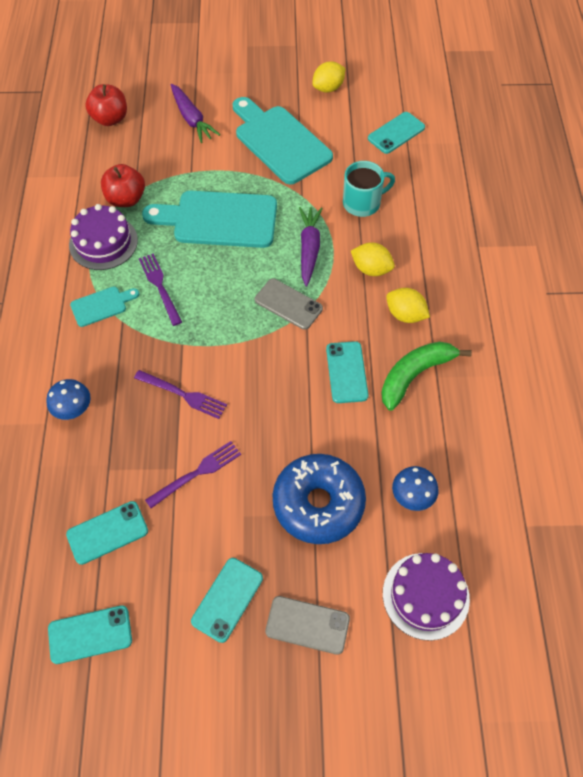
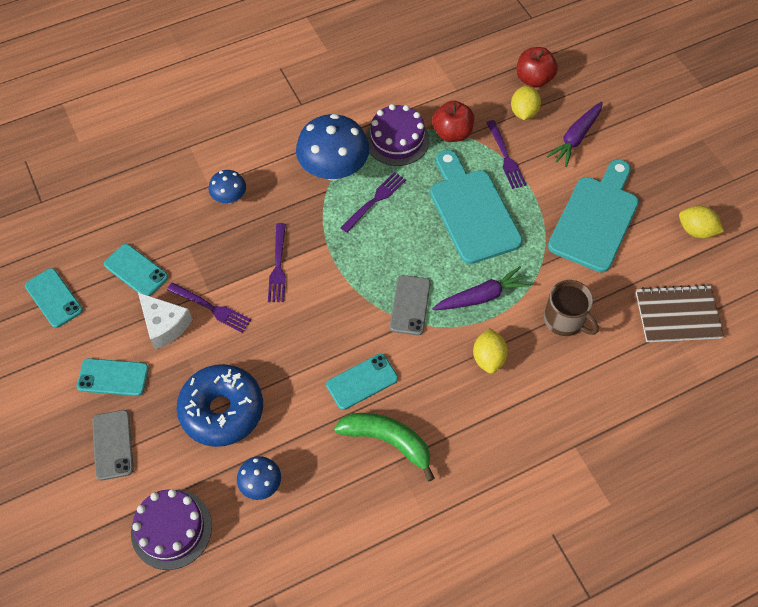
camera: 65 degrees right, 0 degrees up
turquoise cutting board [70,287,139,327] -> blue mushroom [296,114,369,180]
turquoise mug [343,161,395,217] -> brown mug [544,280,599,336]
turquoise phone [368,112,425,154] -> brown notebook [636,284,724,342]
yellow lemon [386,288,430,323] -> yellow lemon moved to [511,86,541,120]
none -> white cheese [138,293,193,350]
none -> purple fork [486,120,527,189]

